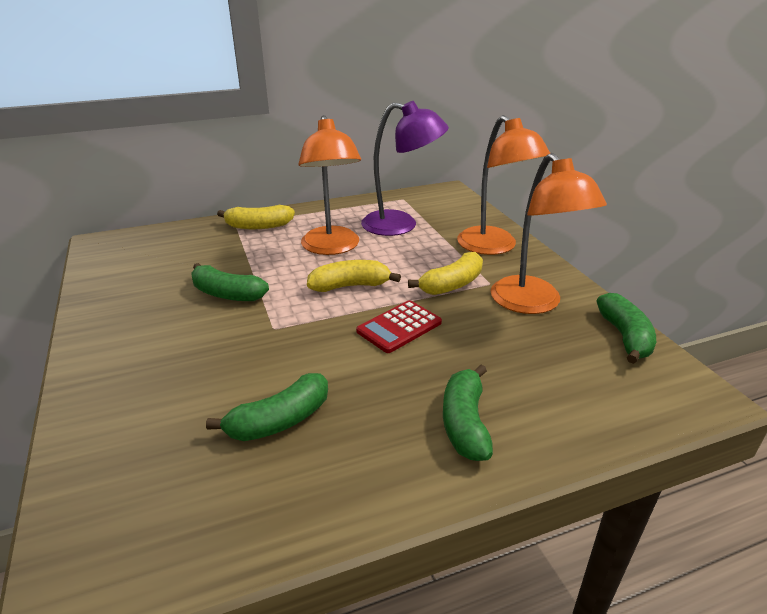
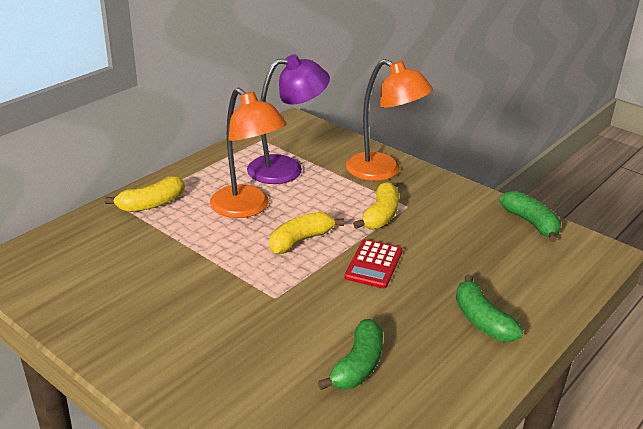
camera: 30 degrees left, 0 degrees up
green banana [191,263,269,301] -> none
orange lamp [491,153,607,314] -> none

